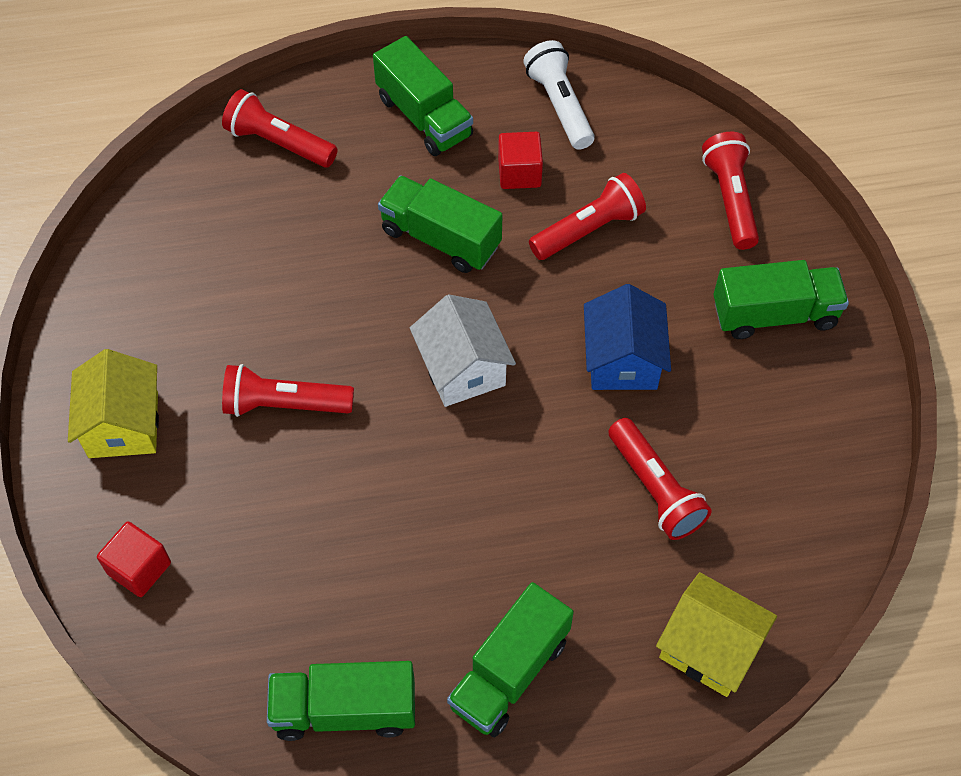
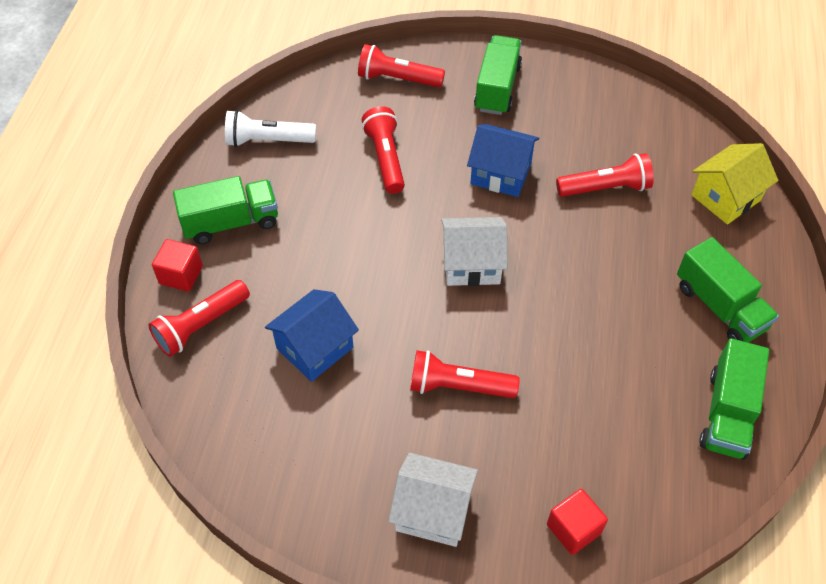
camera: 70 degrees left, 5 degrees down
yellow house [68,349,159,458] -> white house [388,453,478,547]
red flashlight [222,364,354,417] -> red flashlight turned 75 degrees clockwise [410,350,520,398]
green truck [378,175,502,273] -> none
red cube [498,132,543,189] -> red cube moved to [152,239,203,291]
none -> blue house [265,289,359,382]

